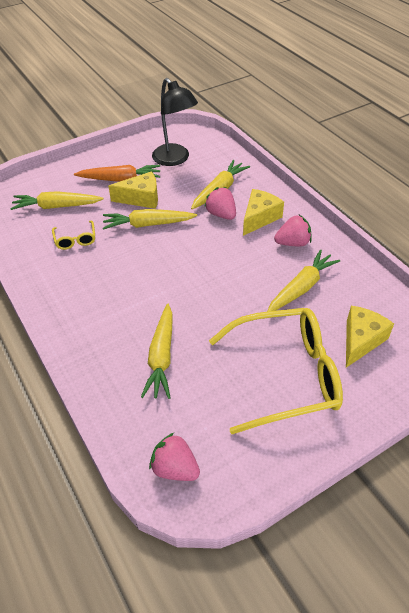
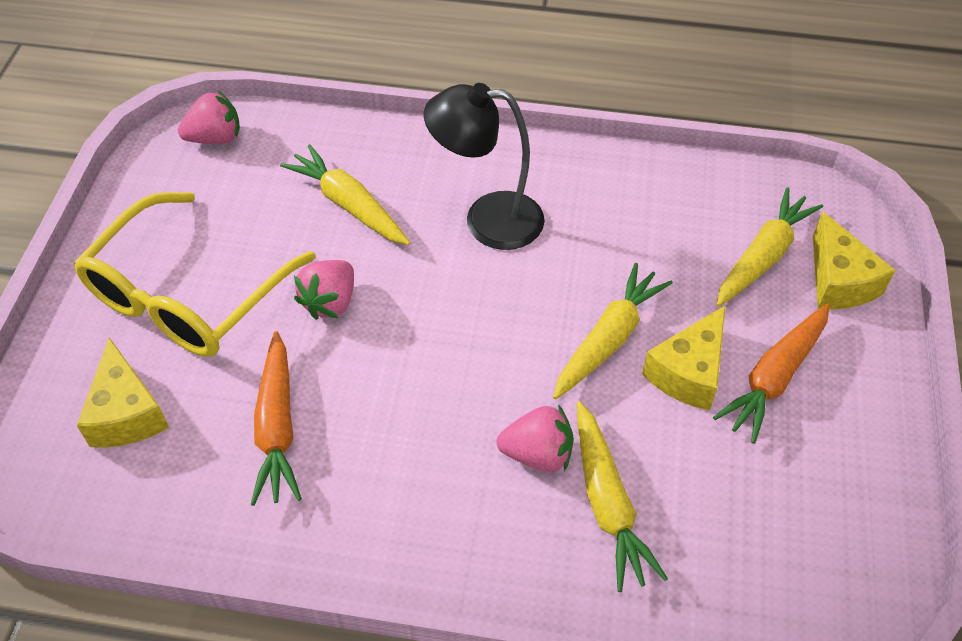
camera: 130 degrees right, 5 degrees up
yellow glasses [52,221,95,250] -> none
black lamp [152,78,198,166] -> black lamp moved to [424,83,545,250]
yellow cheese [243,189,284,236] -> yellow cheese moved to [813,212,896,309]
yellow carrot [267,249,340,312] -> orange carrot [251,331,302,506]
pink strawberry [274,215,312,246] -> pink strawberry moved to [294,260,354,320]

